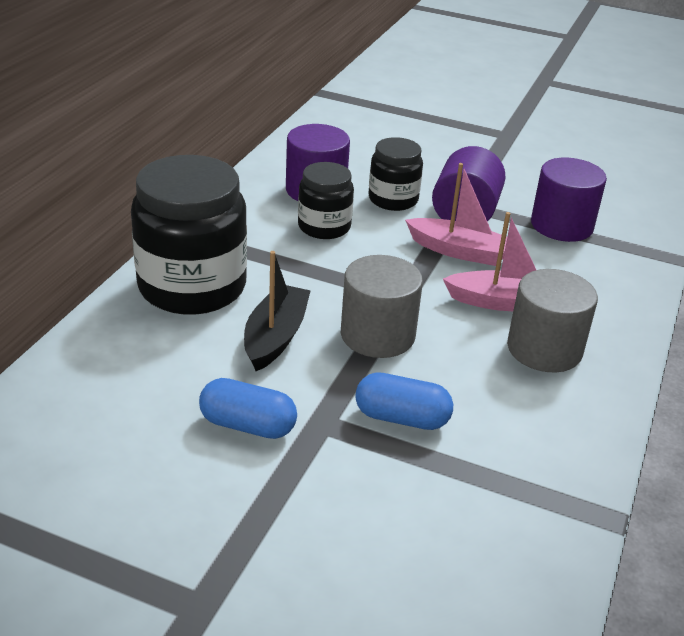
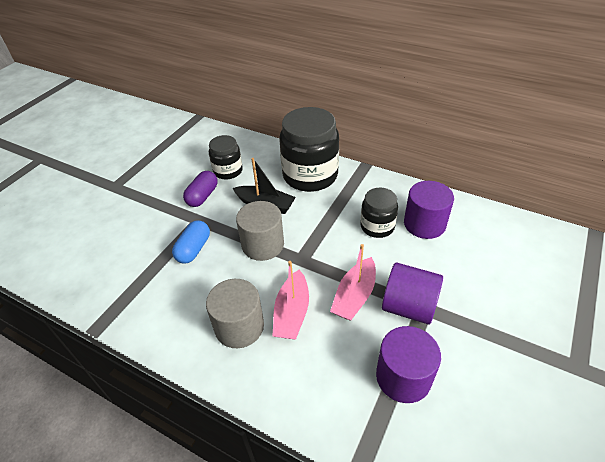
camera: 100 degrees right, 10 degrees up
blue capsule [199,378,297,439] -> purple capsule [183,171,218,207]
black jar [368,137,423,211] -> black jar moved to [209,135,243,179]

